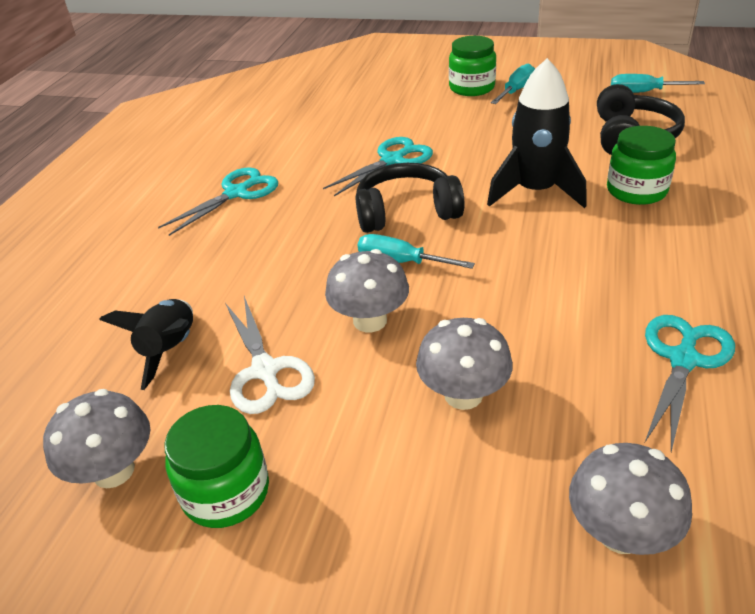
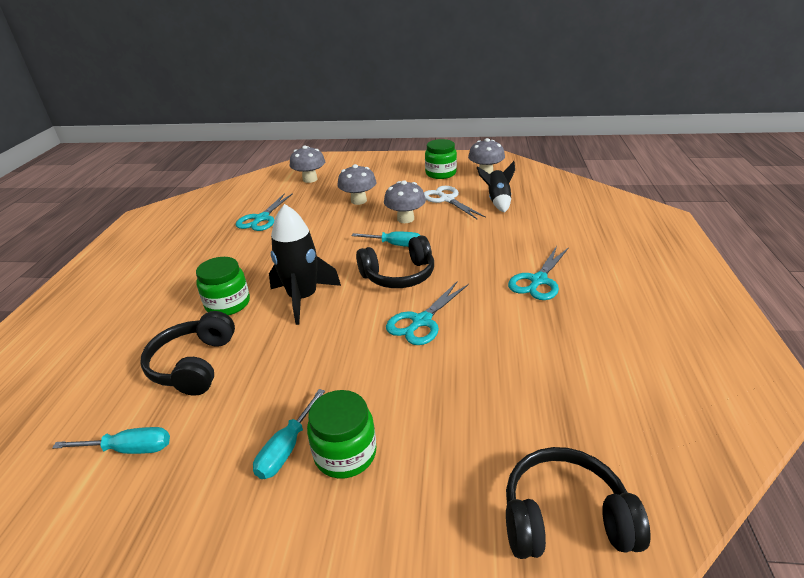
camera: 170 degrees right, 5 degrees down
none -> black headphones [506,447,651,559]

